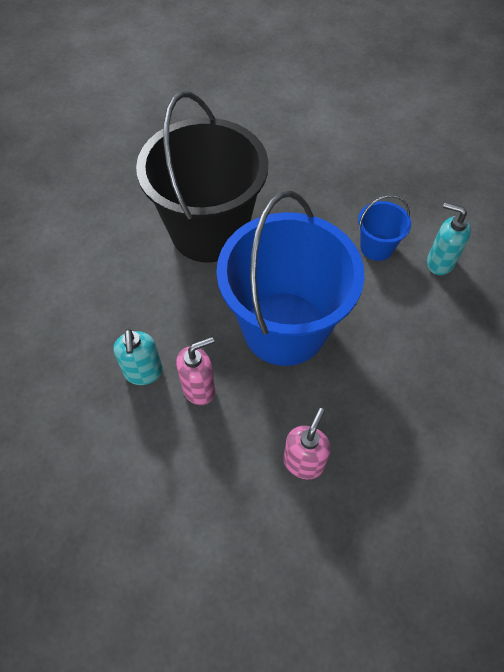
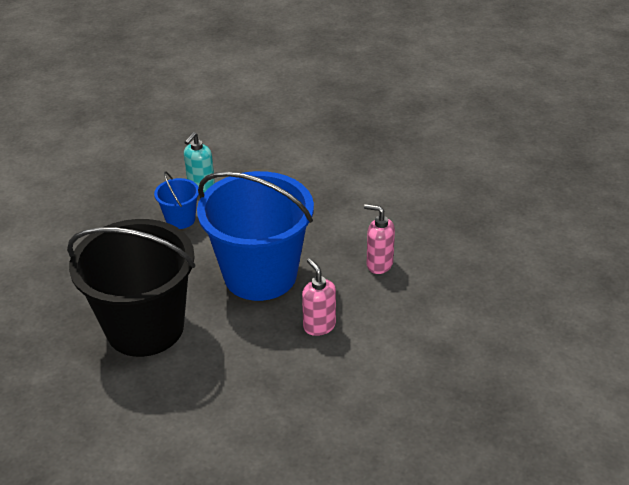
camera: 90 degrees left, 20 degrees down
turquoise soap dispenser [113,329,163,385] -> none

